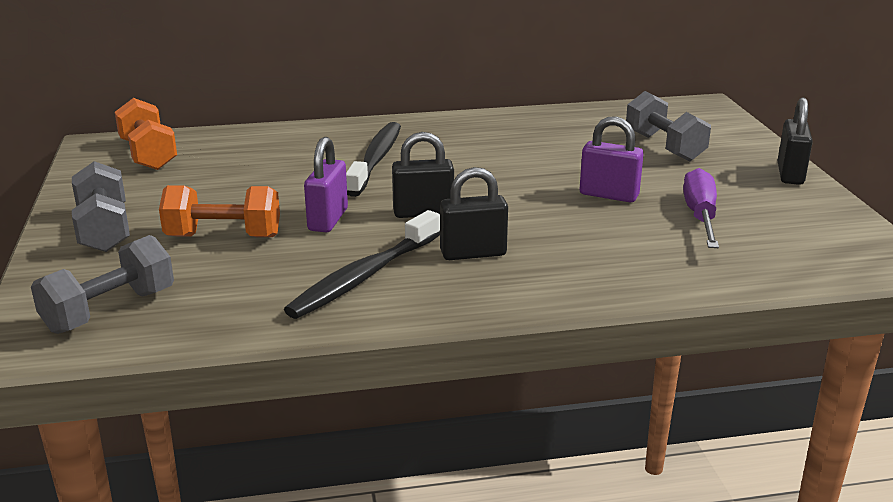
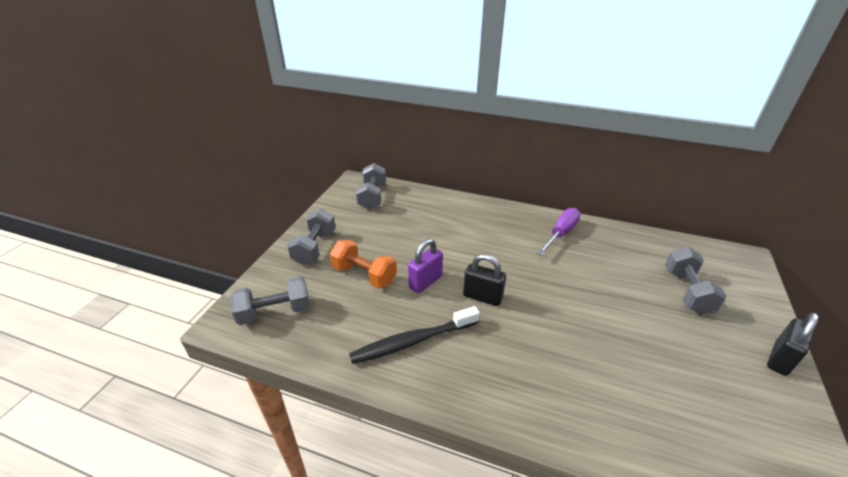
camera: 30 degrees right, 10 degrees up
orange dumbbell [115,98,177,170] -> grey dumbbell [356,163,386,210]
black toothbrush [346,122,401,197] -> none
black padlock [440,167,508,260] -> none
purple padlock [580,116,644,202] -> none
purple screwdriver [683,168,719,248] -> purple screwdriver moved to [537,208,581,255]

